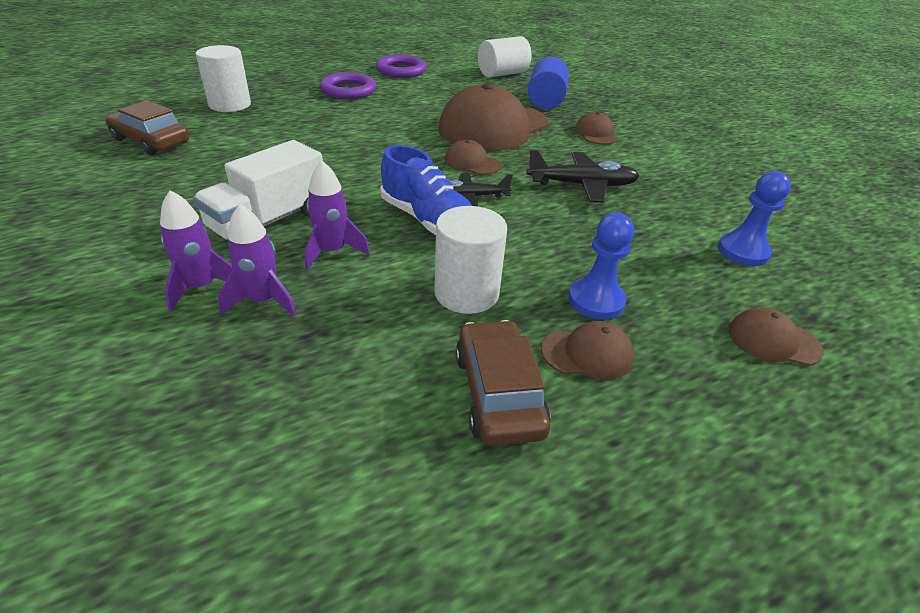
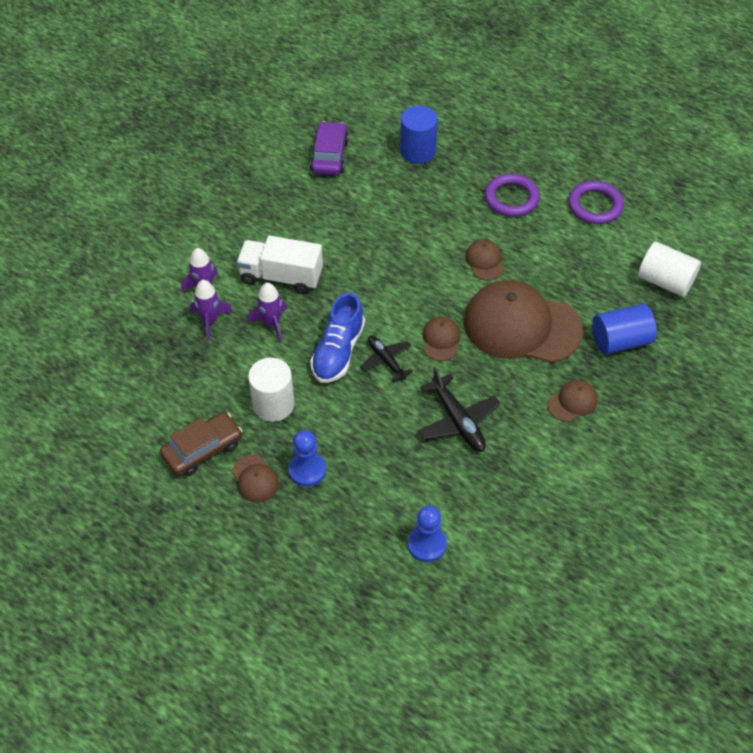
camera: 65 degrees right, 15 degrees up
brown car [105,100,189,155] -> purple car [310,121,349,175]
white cylinder [196,45,251,112] -> blue cylinder [400,105,438,164]
brown cap [728,307,824,366] -> brown cap moved to [465,239,504,280]

